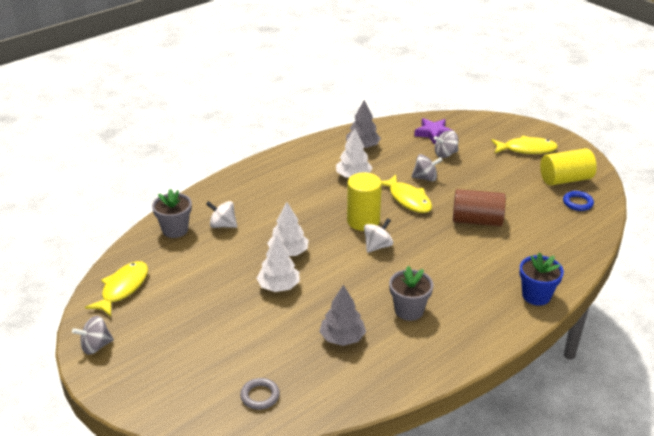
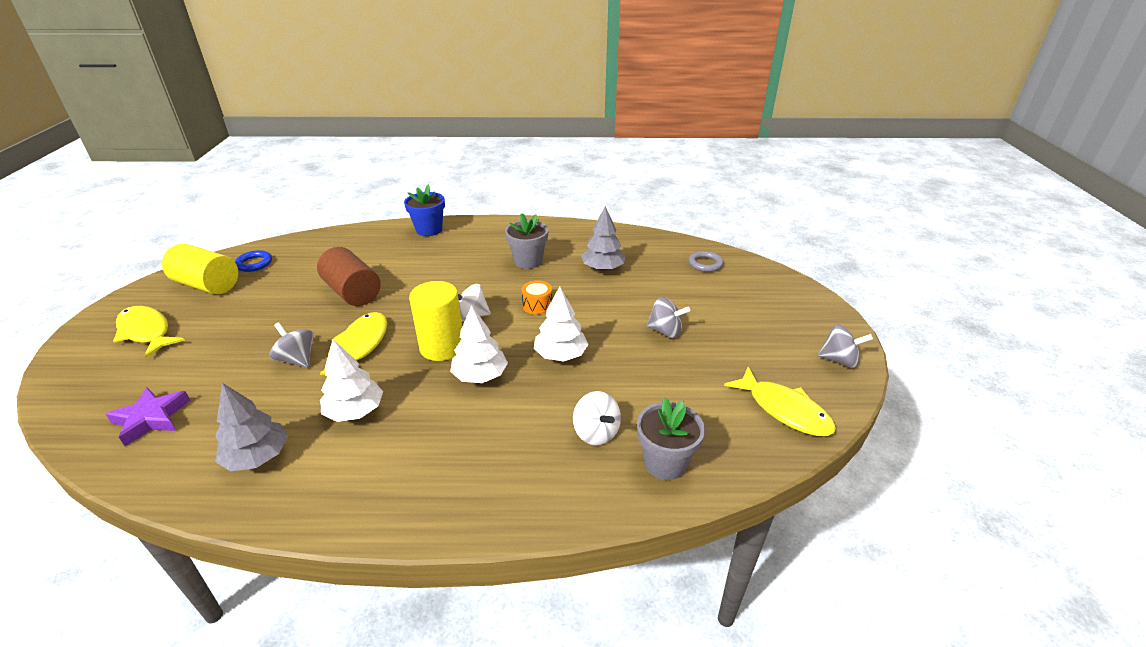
camera: 140 degrees left, 0 degrees up
yellow fish [85,261,148,317] -> yellow fish turned 105 degrees counterclockwise [724,367,836,436]
white tree [256,235,300,292] -> white tree moved to [450,305,508,383]
grey spinning top [434,130,459,158] -> grey spinning top moved to [646,297,690,338]
none -> orange drum [522,280,552,315]

